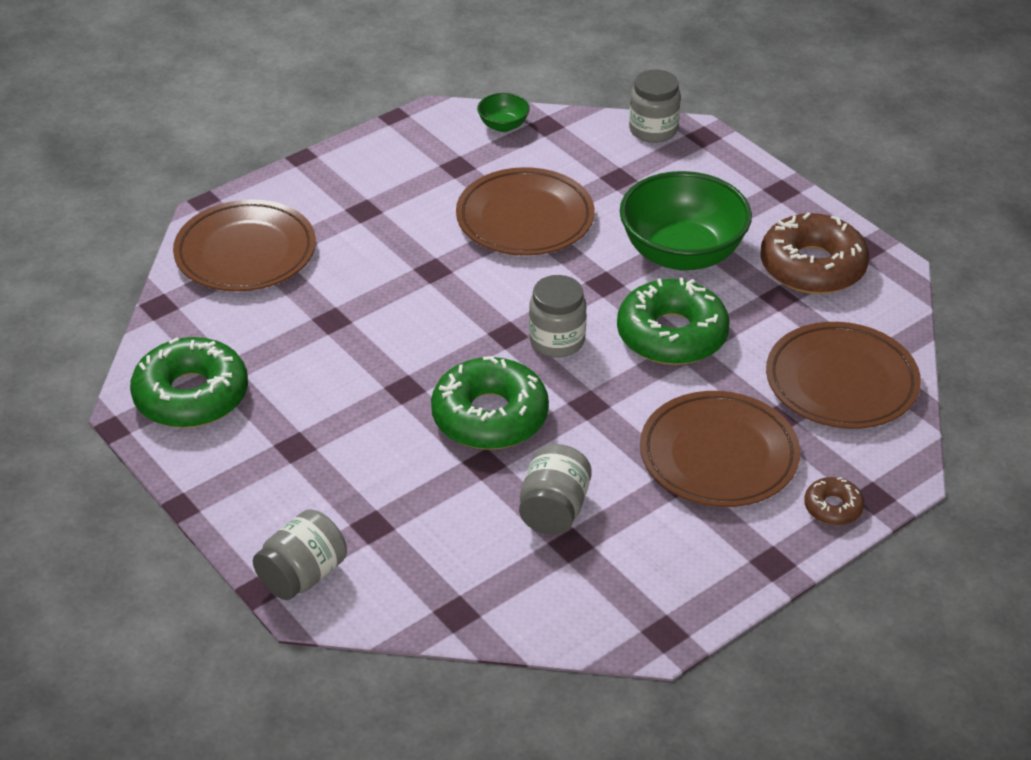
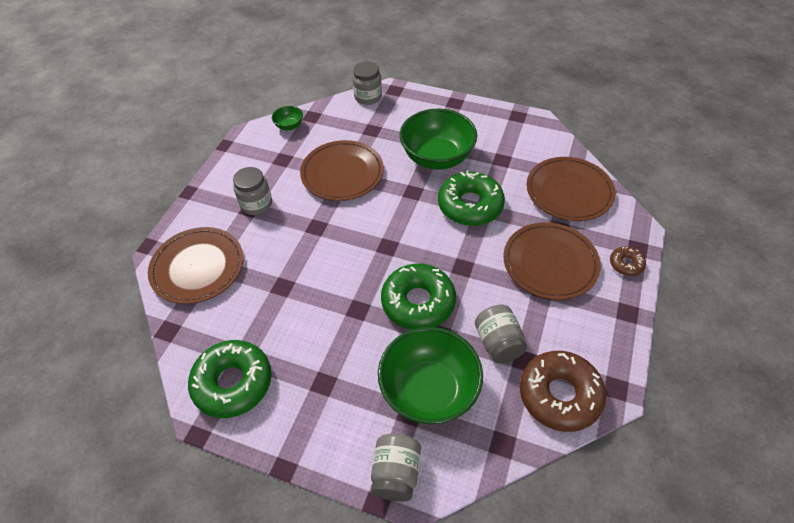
camera: 30 degrees left, 10 degrees up
grey jar [529,275,586,357] -> grey jar moved to [233,167,272,215]
brown donut [760,212,869,294] -> brown donut moved to [520,351,606,432]
none -> green bowl [378,327,483,424]

